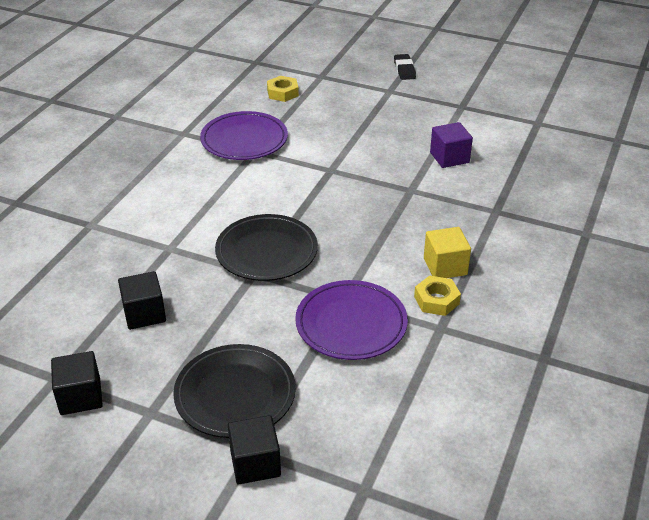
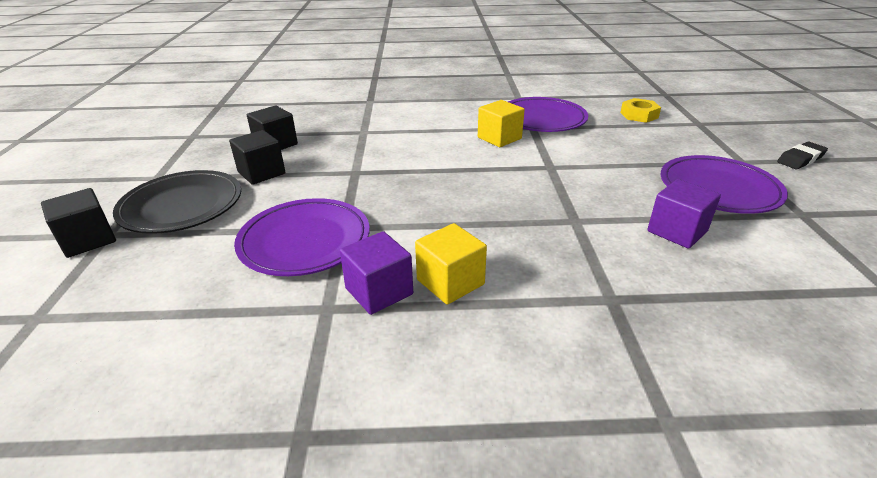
camera: 65 degrees right, 5 degrees down
black cube [51,351,103,415] -> black cube moved to [229,130,286,185]
black plate [215,214,318,281] -> none
yellow nut [414,275,461,316] -> purple cube [340,231,413,315]
none -> yellow cube [478,100,525,147]
none -> purple plate [661,155,788,214]

